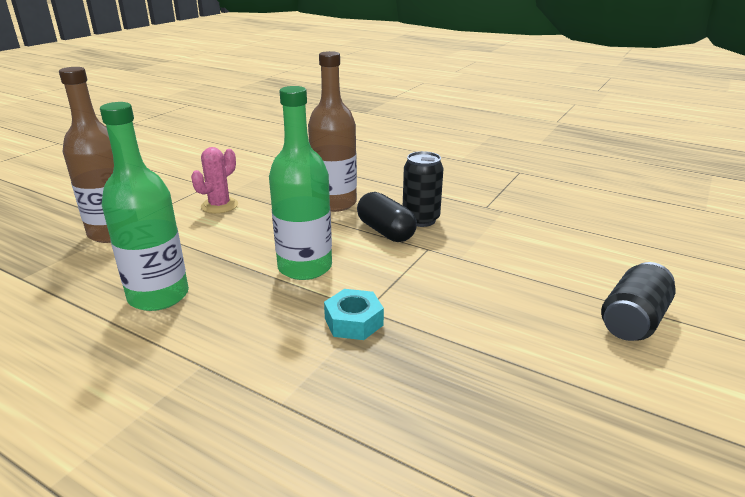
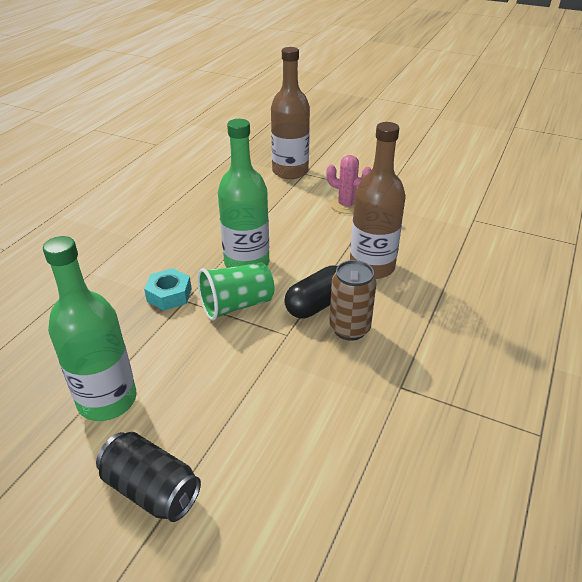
camera: 85 degrees right, 10 degrees up
green bottle [100,102,189,311] -> green bottle moved to [43,236,137,421]
black can [403,151,443,227] -> brown can [329,260,376,341]
none -> green cup [198,262,274,321]

